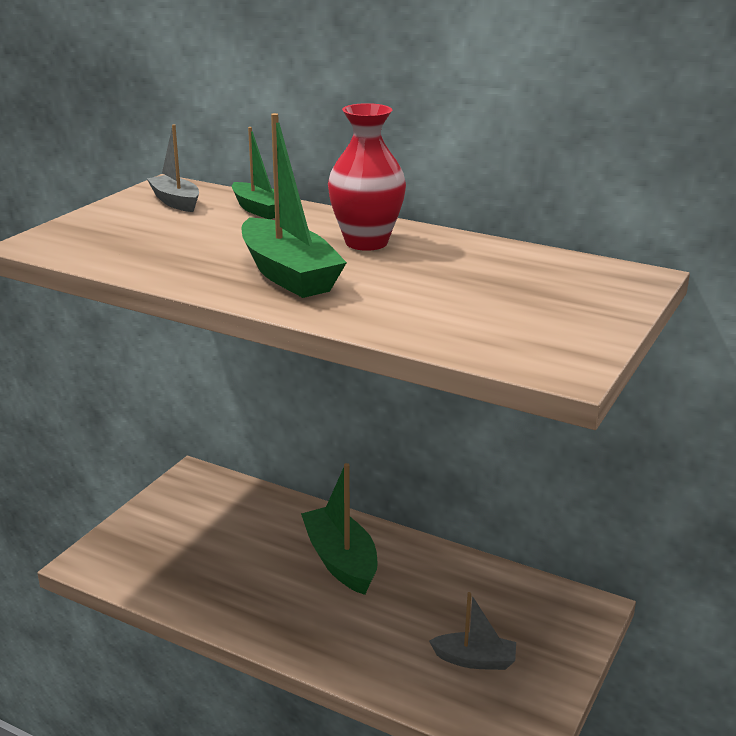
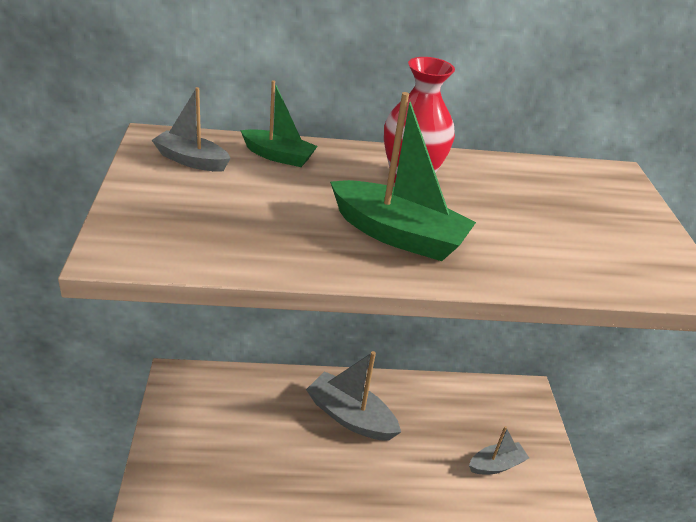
camera: 35 degrees left, 10 degrees up
green boat [301,463,378,595] -> grey boat [306,351,401,440]

